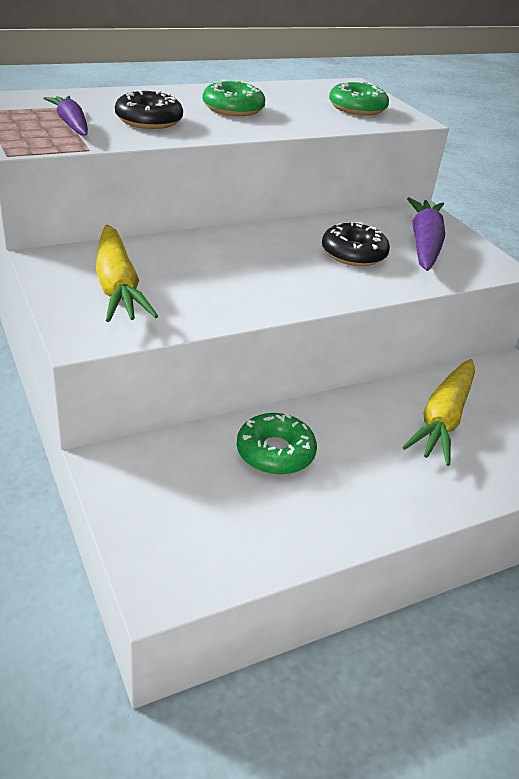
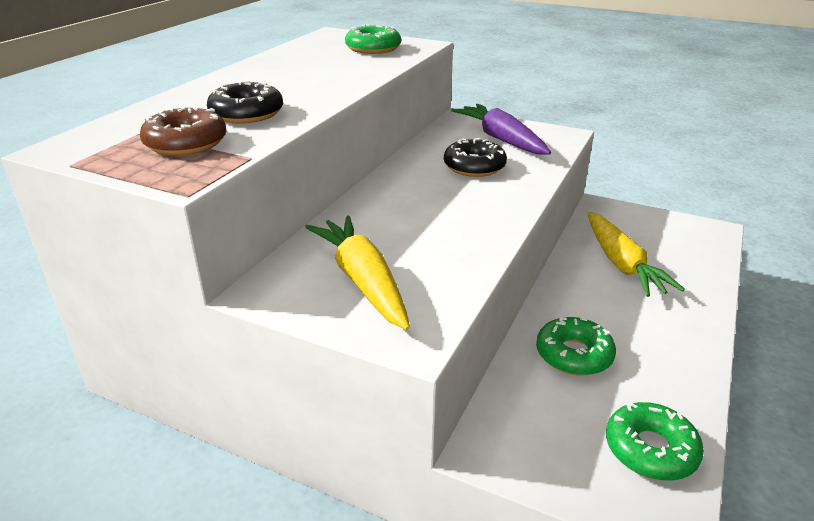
camera: 35 degrees left, 5 degrees down
purple carrot [43,96,88,136] -> brown donut [140,107,227,155]
yellow carrot [96,225,158,322] -> yellow carrot turned 150 degrees counterclockwise [305,215,410,330]
green donut [202,80,265,116] -> green donut moved to [606,402,704,481]

